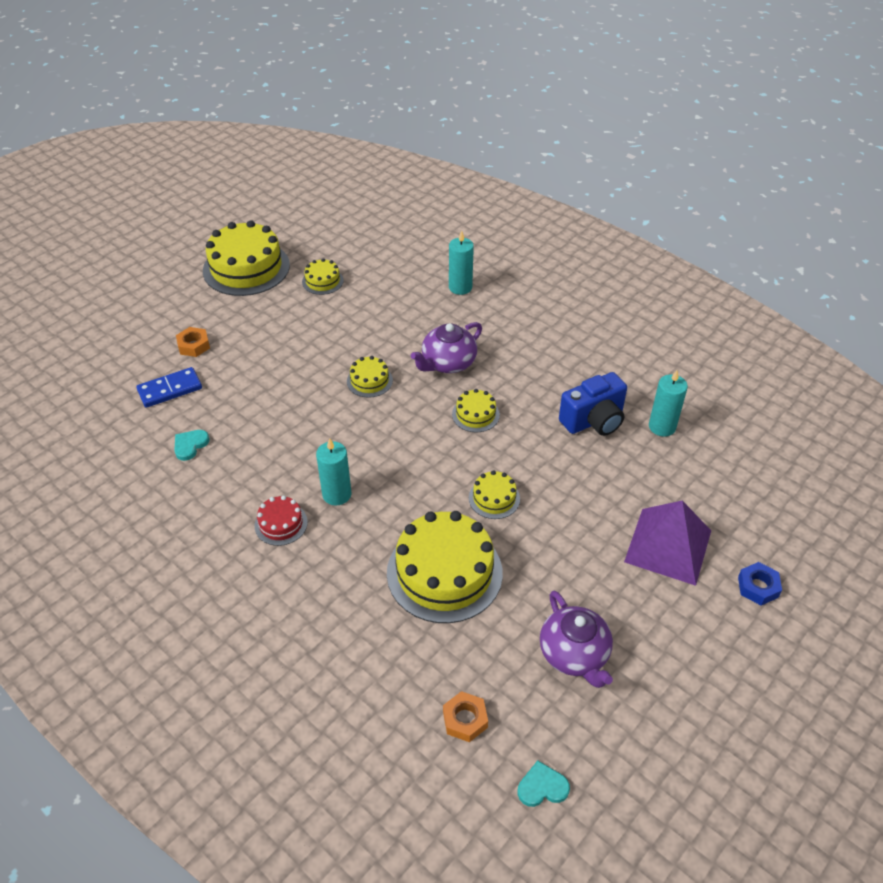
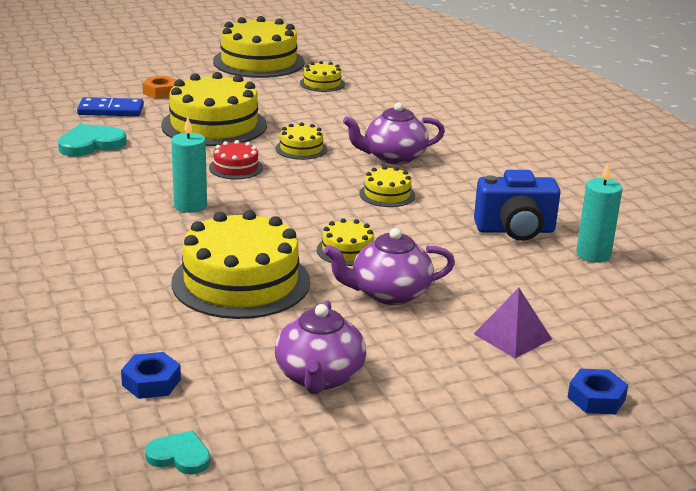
camera: 25 degrees right, 20 degrees down
turquoise heart [174,430,210,461] -> turquoise heart [58,124,127,157], size x1.62
red cake [255,495,308,546] -> red cake moved to [209,140,263,179]
orange nut [443,691,488,742] -> blue nut [121,352,181,399]
turquoise candle [449,230,474,295] -> none
purple pyramid [624,501,711,586] -> purple pyramid [474,288,552,358], size x0.60
none -> yellow cake [161,72,267,146]
none -> purple teapot [324,228,455,305]

